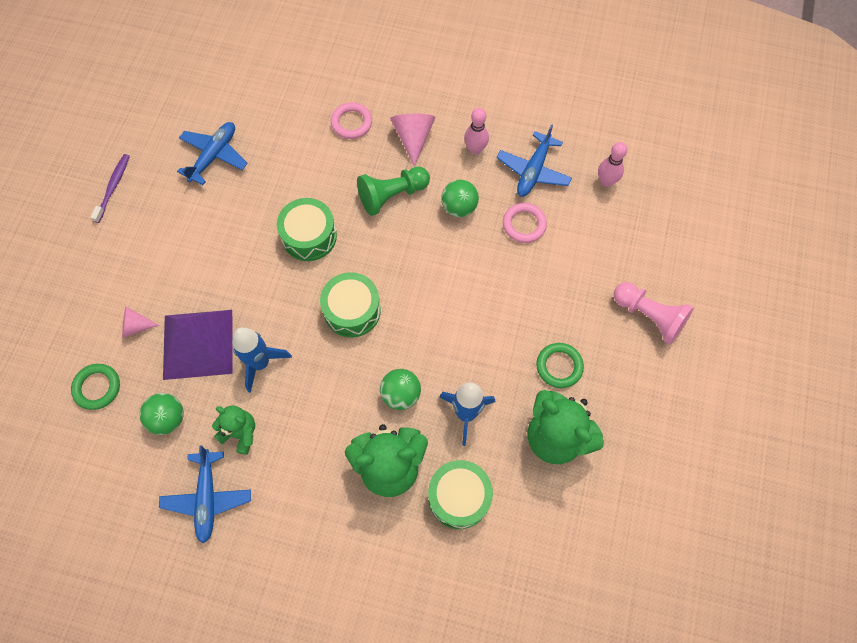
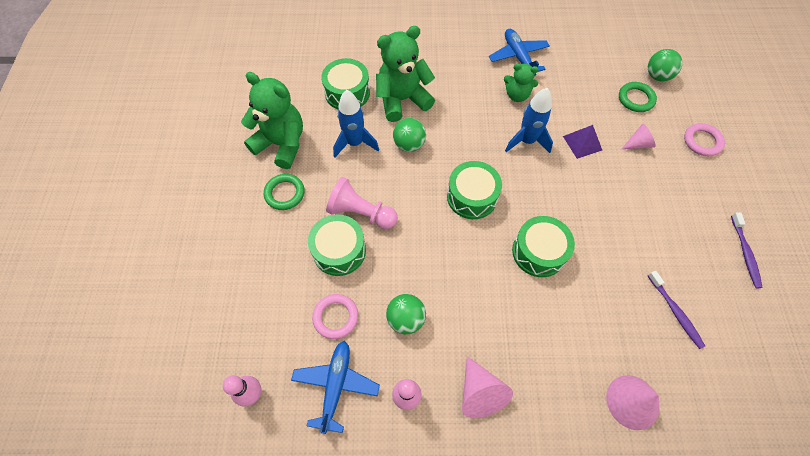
camera: 165 degrees right, 5 degrees down
green ball [139,393,184,435] -> green ball moved to [648,49,683,81]
purple pyramid [163,310,233,380] -> purple pyramid [563,125,602,159], size x0.51
blue plane [177,122,248,185] -> purple toothbrush [648,271,705,349]
pink ring [331,102,372,139] -> pink ring moved to [684,123,725,156]
green pawn [357,167,430,216] -> none
pink pawn [614,282,694,345] -> pink pawn moved to [326,177,398,229]
none -> green drum [308,214,366,276]
none -> pink cone [606,375,659,430]

